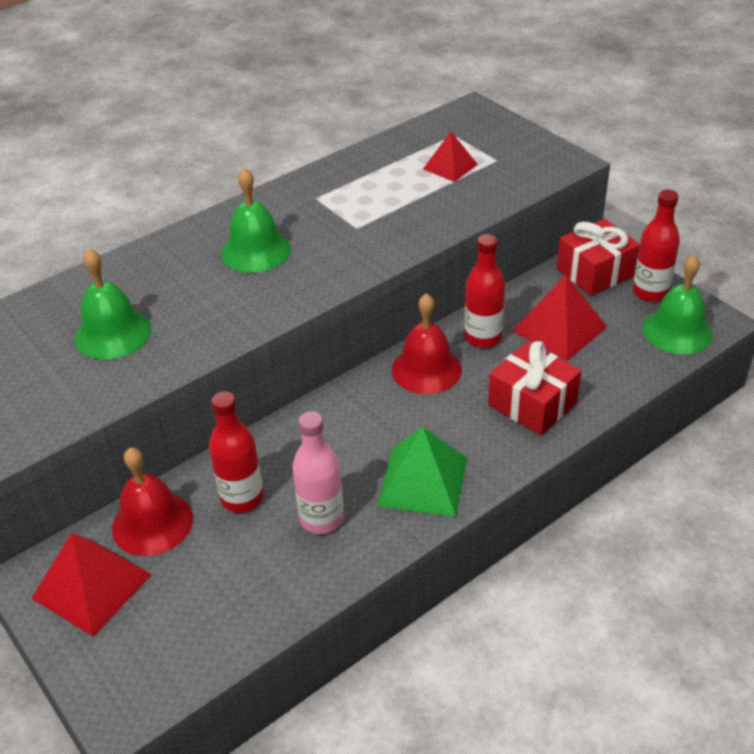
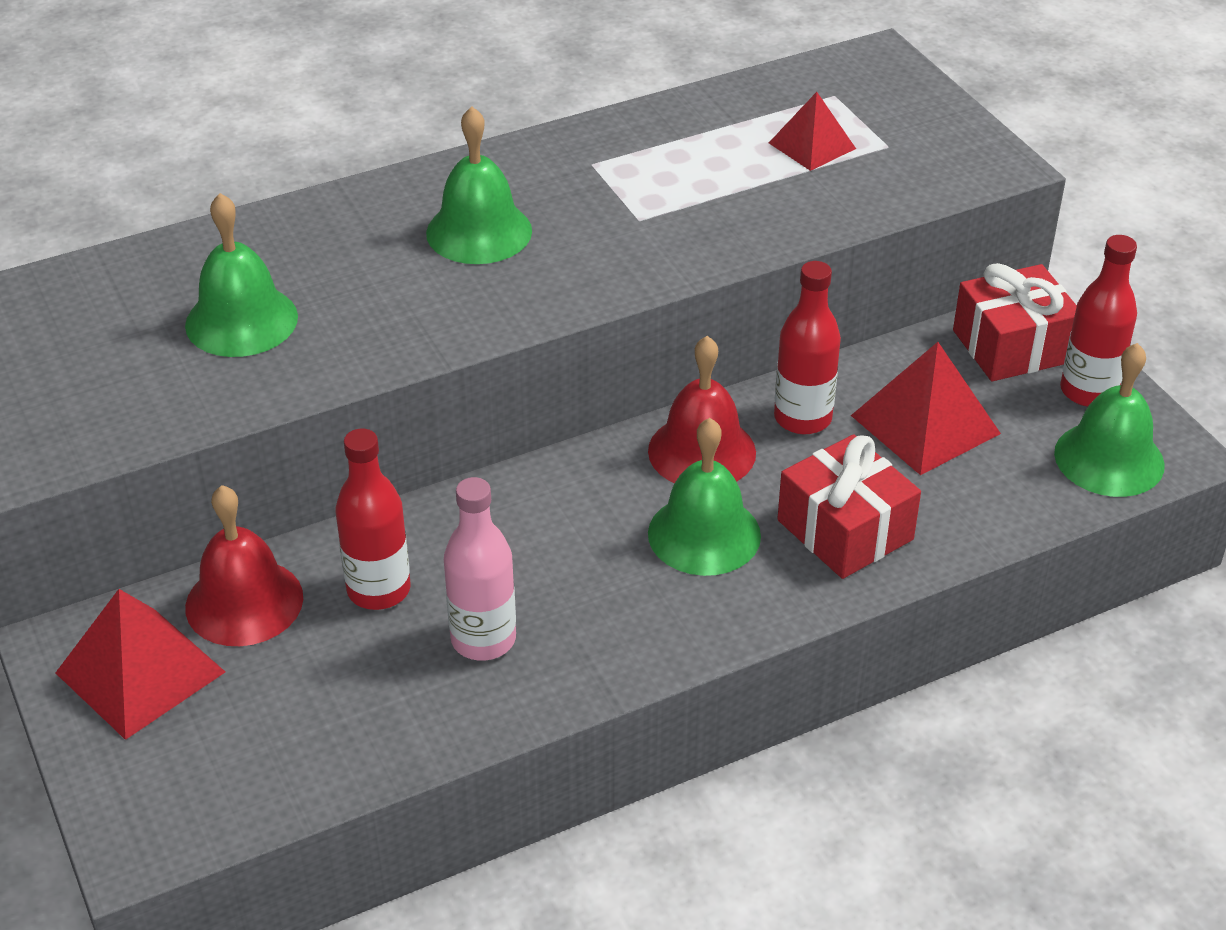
camera: 10 degrees right, 0 degrees up
green pyramid [377,427,467,517] -> none
none -> green bell [648,418,761,576]

